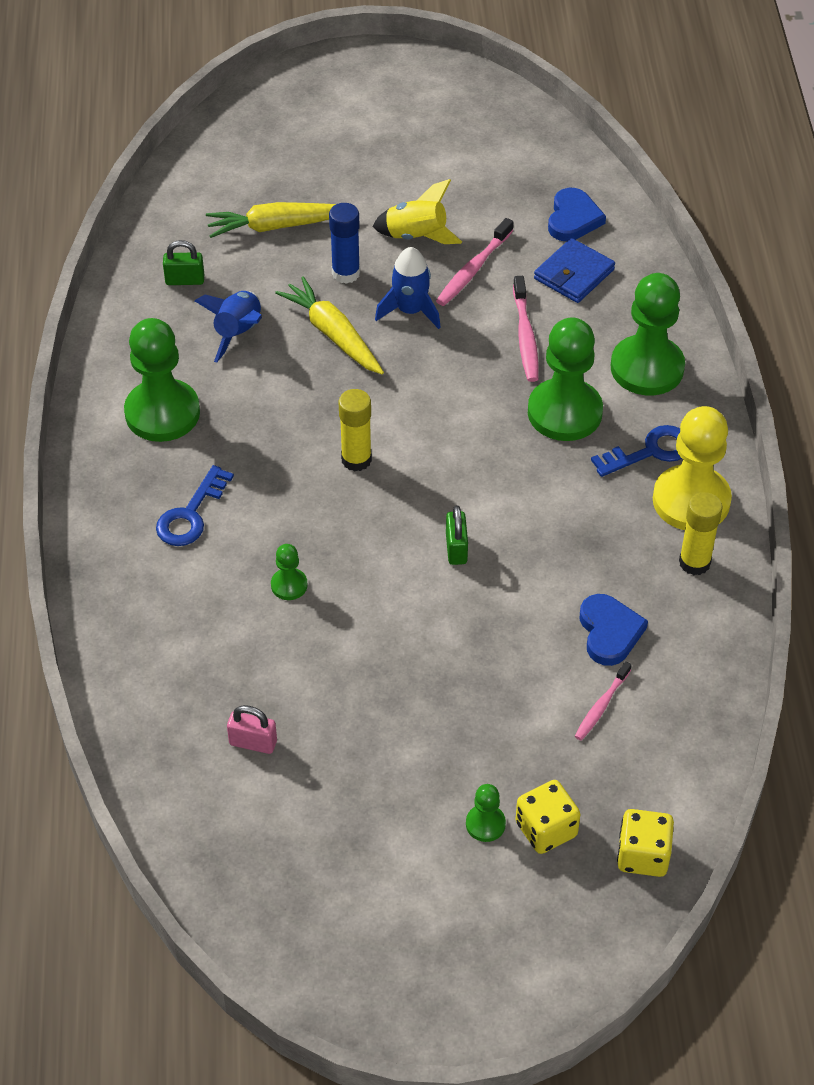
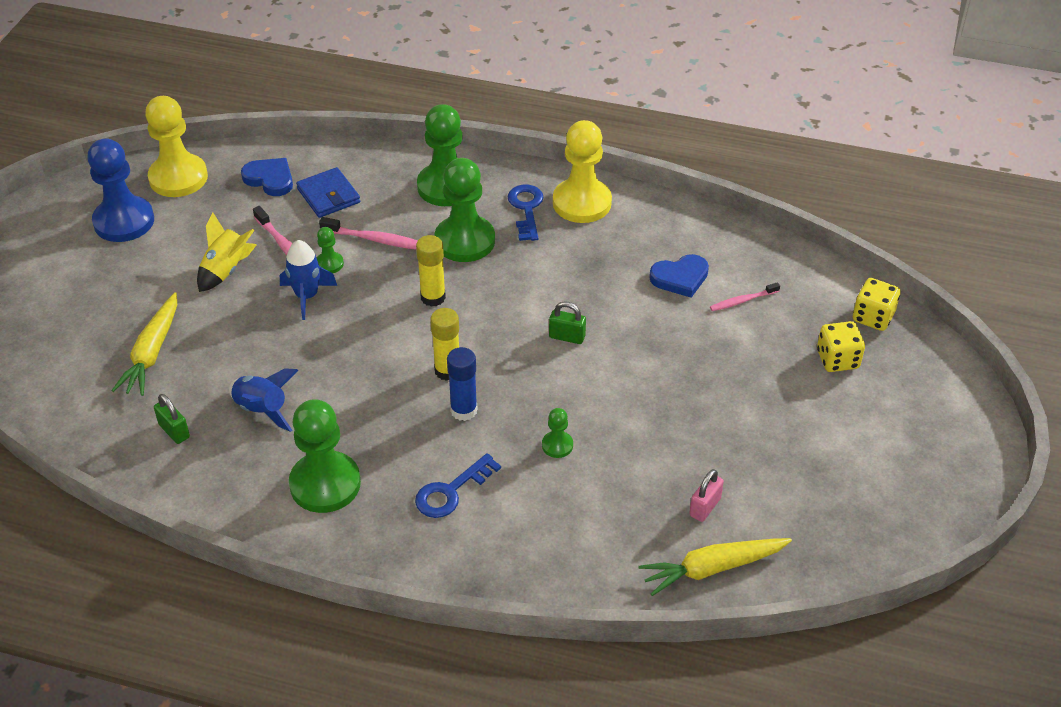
camera: 70 degrees left, 5 degrees down
blue key [156,465,234,546] -> blue key turned 90 degrees clockwise [415,453,501,518]
green padlock [163,240,204,285] -> green padlock turned 60 degrees counterclockwise [154,394,190,444]
yellow carrot [275,276,384,375] -> yellow carrot moved to [639,538,792,596]
blue glue stick [329,203,360,284] -> blue glue stick moved to [447,347,478,421]
green pawn [466,784,506,842] -> green pawn moved to [317,227,344,273]
pink toothbrush [575,661,632,740] -> pink toothbrush turned 105 degrees clockwise [710,282,780,311]
blue heart [580,594,648,666] -> blue heart turned 150 degrees clockwise [649,254,709,298]
yellow glue stick [679,492,722,575] -> yellow glue stick moved to [416,235,446,307]
none -> blue pawn [87,139,154,242]
none -> yellow pawn [145,96,208,197]

